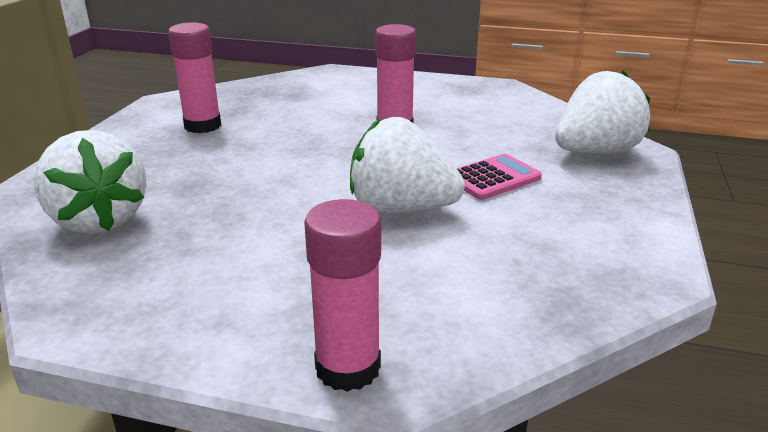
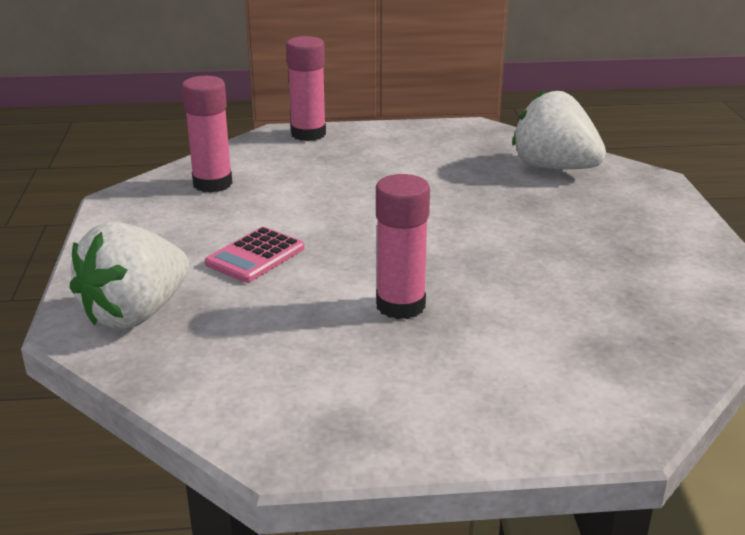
camera: 160 degrees right, 0 degrees up
pink glue stick [168,22,221,133] -> pink glue stick moved to [182,76,233,193]
white strawberry [350,117,465,214] -> none

